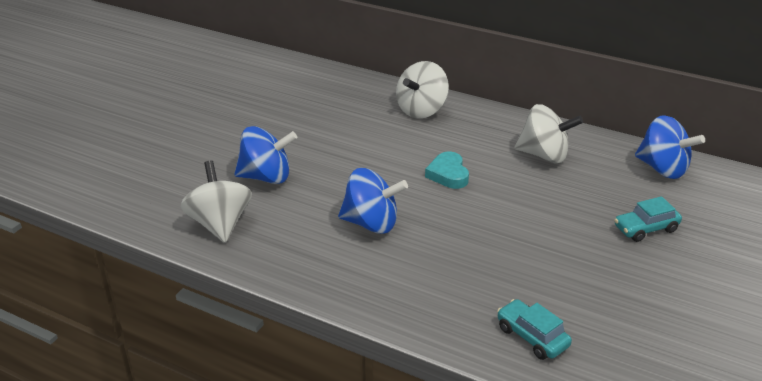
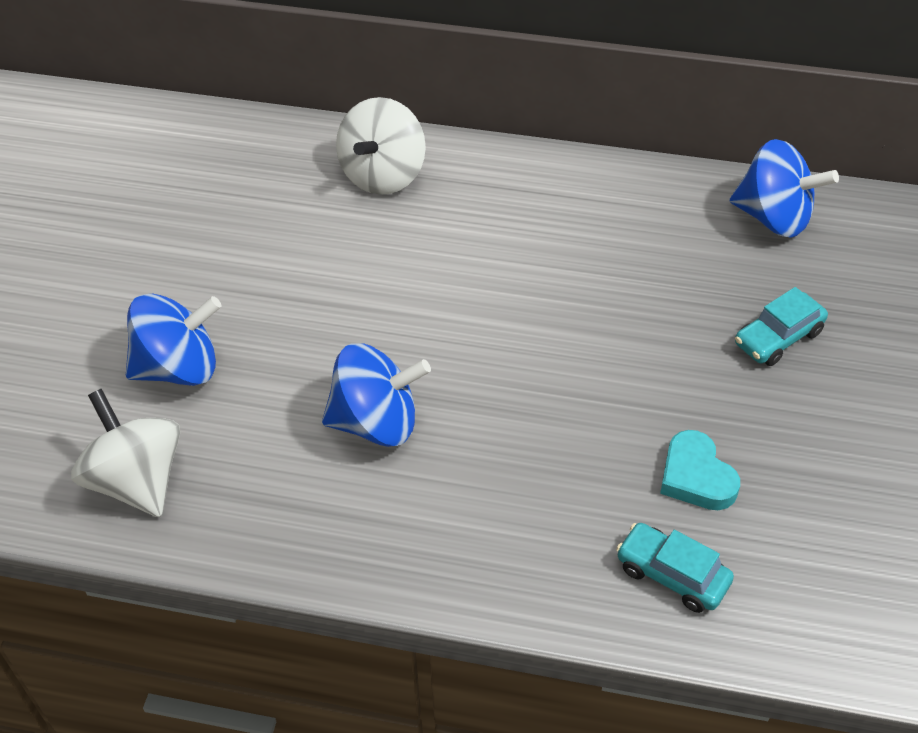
camera: 15 degrees left, 15 degrees up
turquoise heart [425,152,469,189] -> turquoise heart moved to [660,430,740,510]
white spinning top [514,104,583,163] -> none

